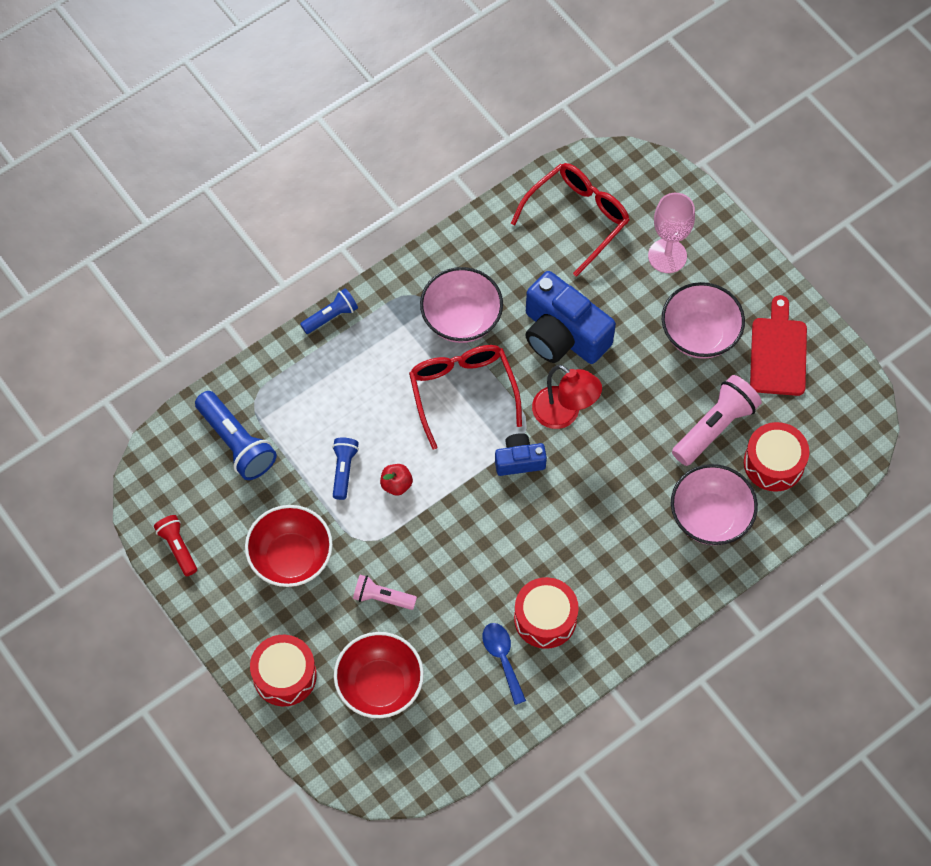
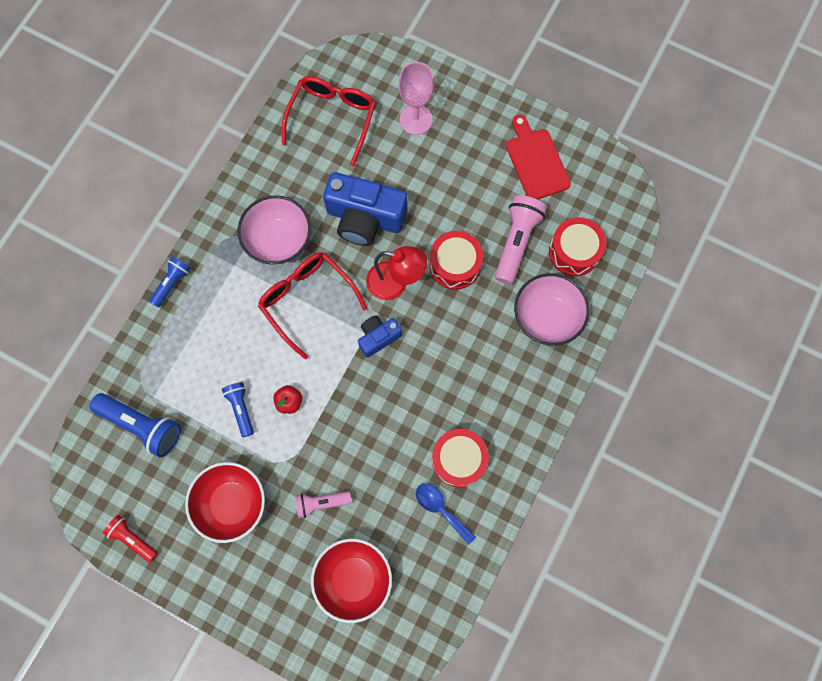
camera: 25 degrees left, 10 degrees up
red drum [250,635,317,706] -> red drum moved to [430,231,483,290]
pink bowl [662,282,745,359] -> none

